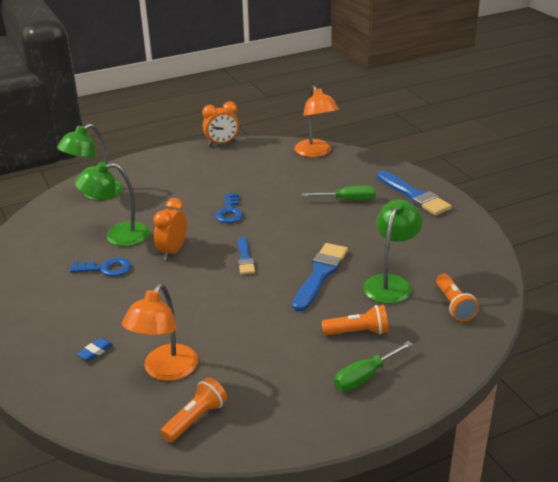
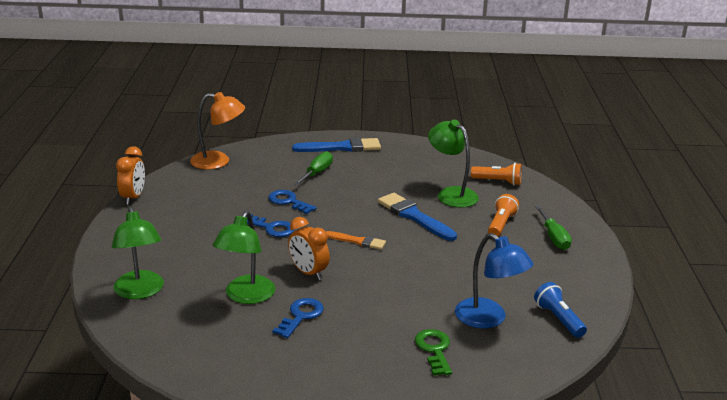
camera: 65 degrees left, 5 degrees down
blue eraser [77,338,113,361] -> green key [415,329,452,376]
orange lamp [122,284,198,381] -> blue lamp [455,233,534,329]
orange flashlight [160,377,227,443] -> blue flashlight [534,282,587,338]
blue brush [238,237,255,275] -> orange brush [326,231,386,250]
none -> blue key [268,190,317,214]

